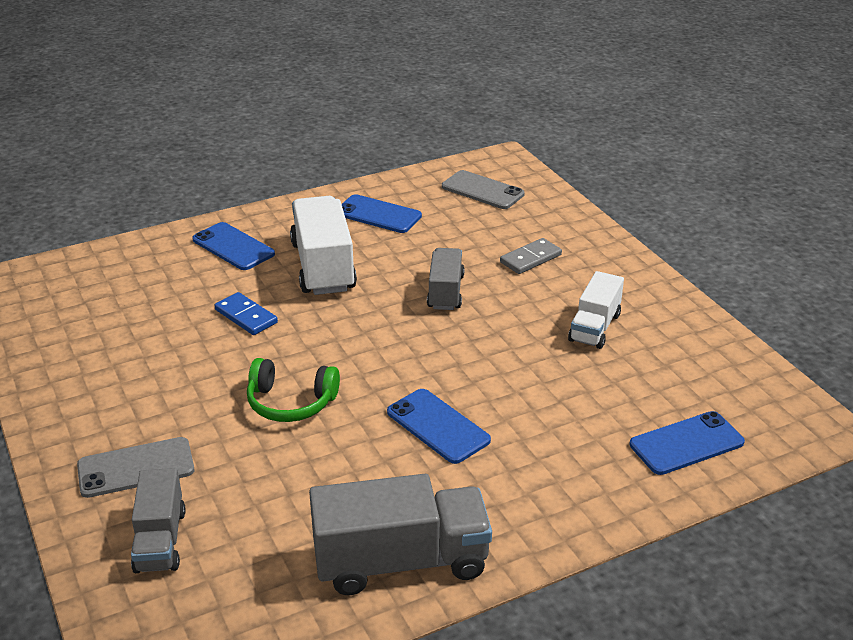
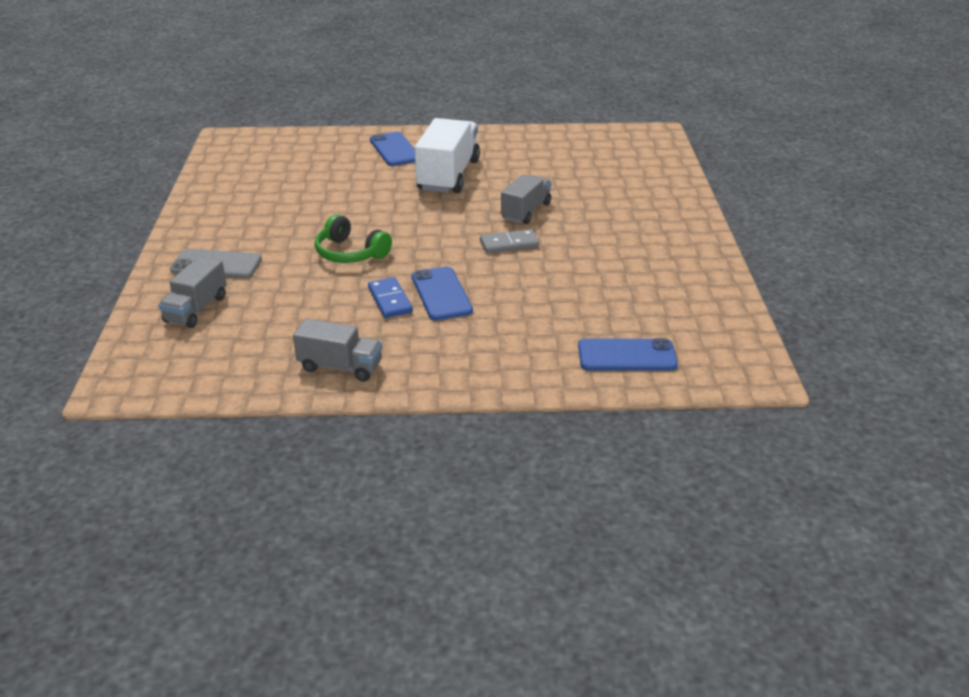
camera: 25 degrees right, 0 degrees up
blue domino [215,292,278,335] -> blue domino moved to [368,277,413,318]
grey truck [309,474,492,595] -> grey truck [293,319,382,381], size x0.60
blue phone [342,194,422,233] -> none
grey phone [442,170,525,209] -> none
grey domino [500,238,562,274] -> grey domino moved to [480,229,539,253]
white truck [568,271,624,349] -> none

